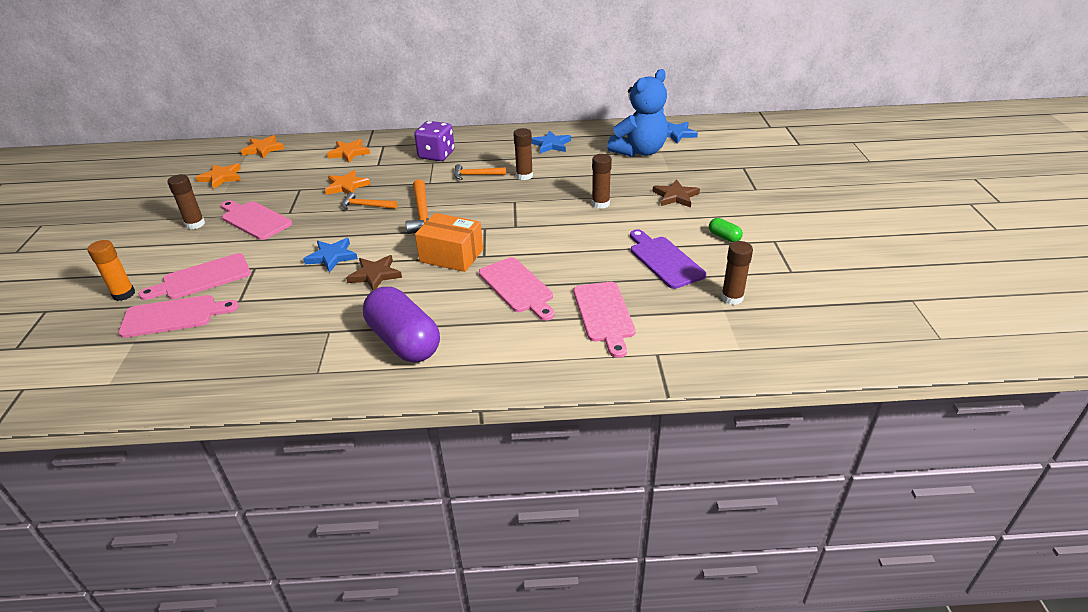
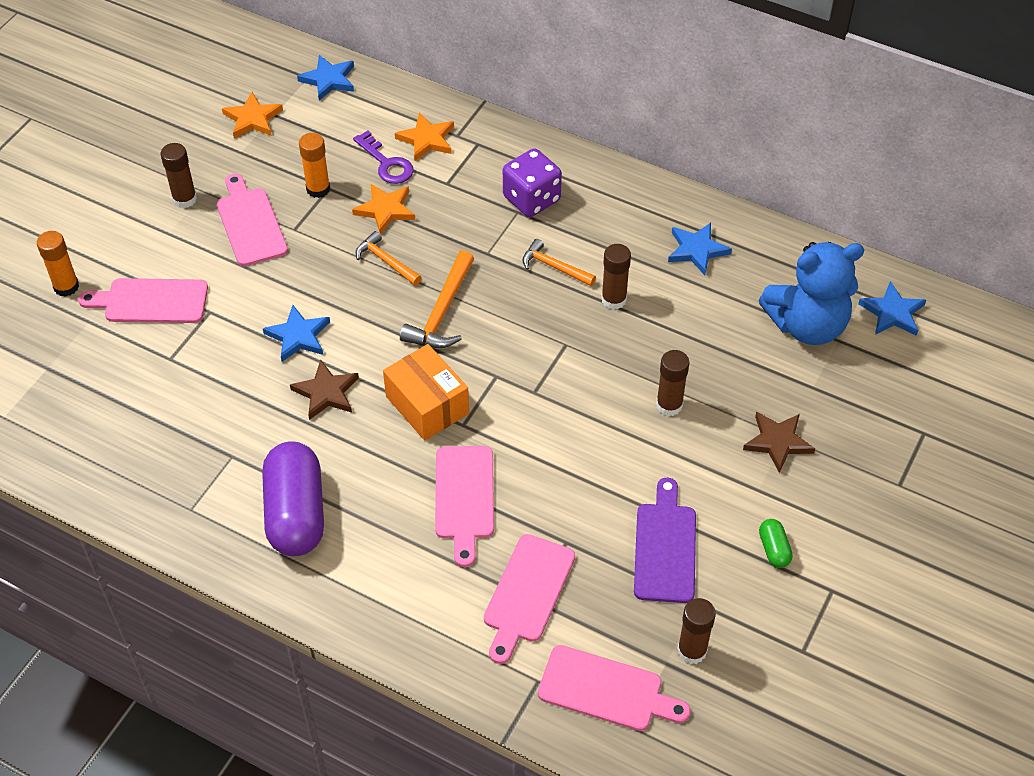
camera: 30 degrees right, 15 degrees up
pink cutting board [118,295,239,338] -> pink cutting board moved to [538,645,691,731]
orange star [241,135,284,159] -> blue star [297,55,354,101]
none -> orange glue stick [299,133,330,198]
none -> purple key [353,130,414,184]

